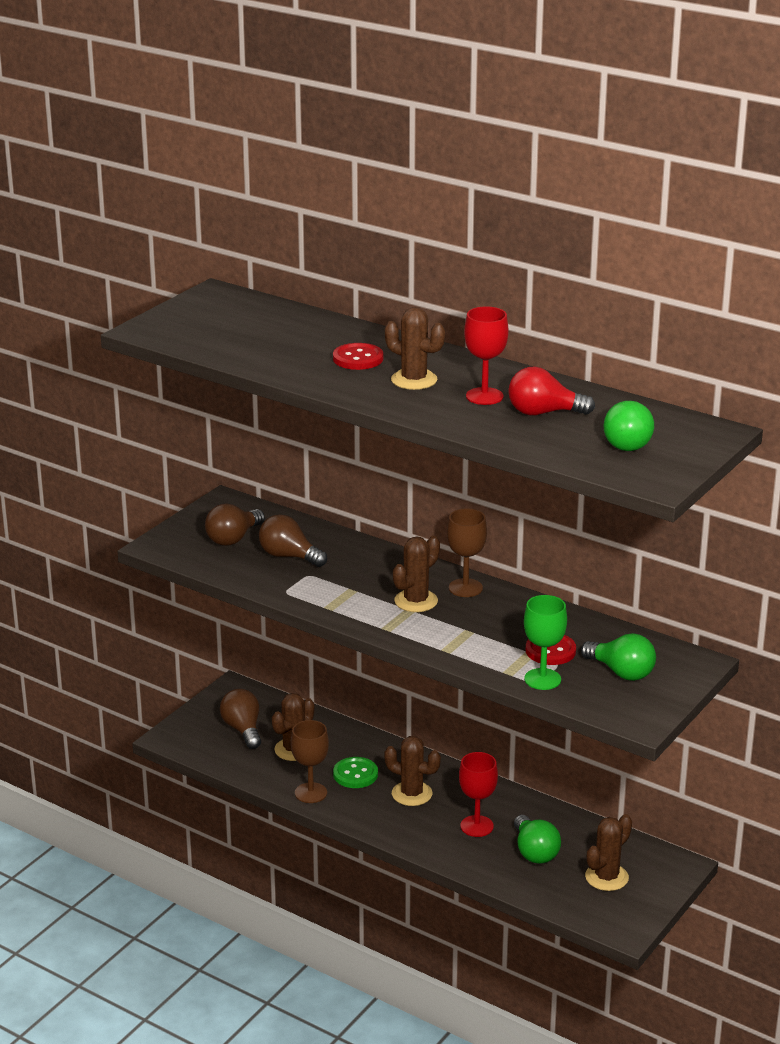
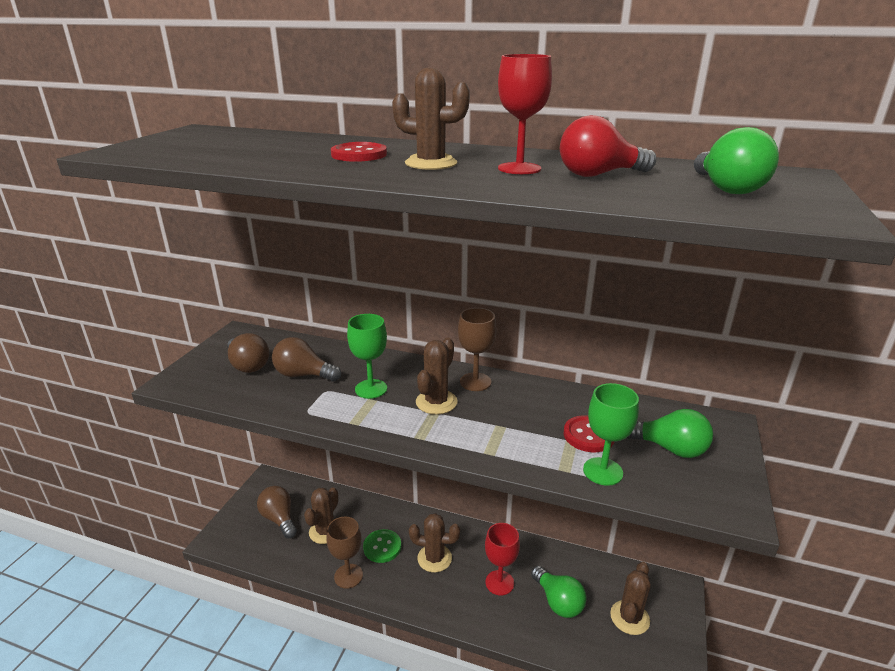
camera: 15 degrees left, 0 degrees up
brown light bulb [205,504,265,546] -> brown light bulb turned 60 degrees counterclockwise [227,333,269,373]
none -> green goblet [347,314,387,399]

